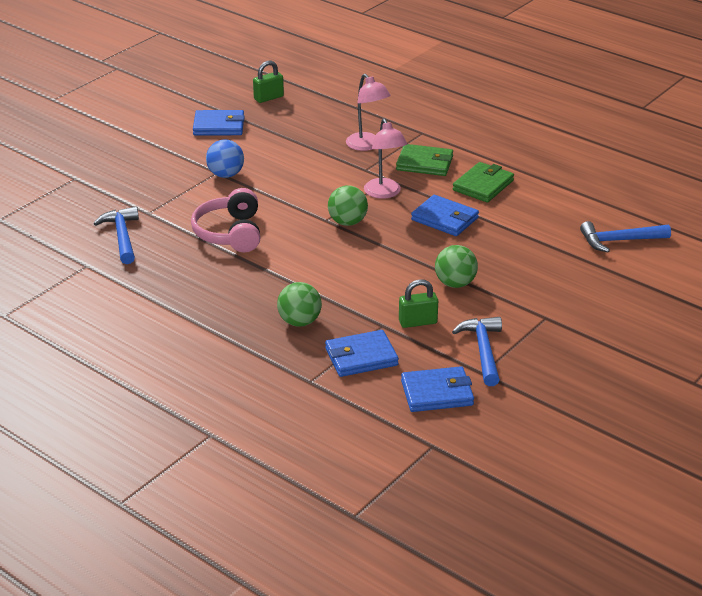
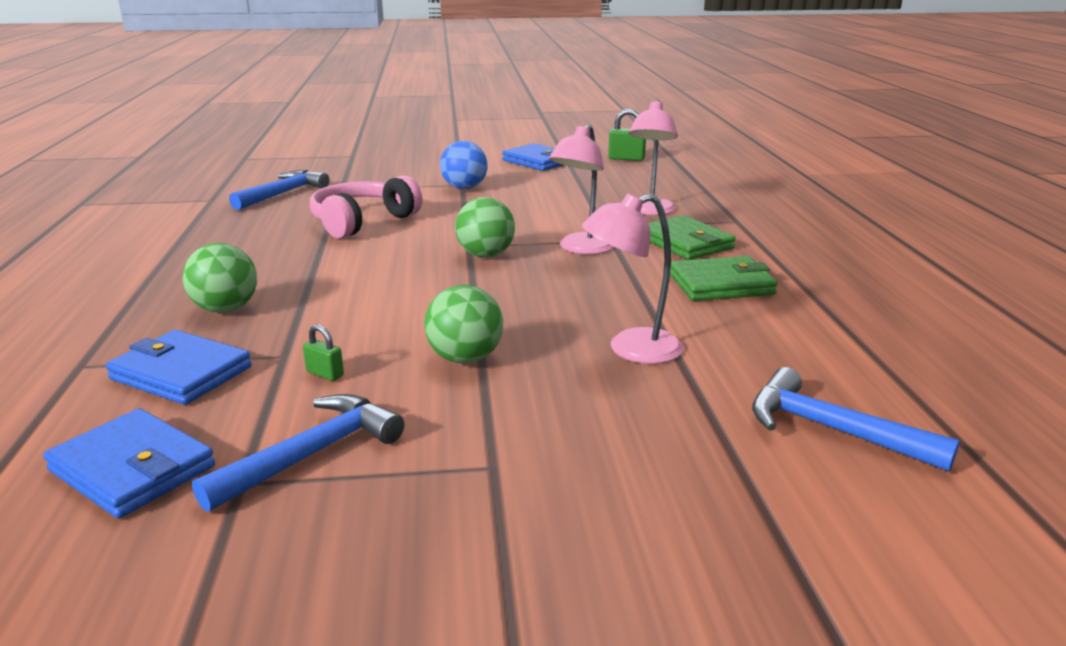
camera: 45 degrees right, 10 degrees down
green padlock [399,279,438,328] -> green padlock [303,324,344,381], size x0.58
blue wallet [411,195,479,236] -> none
none -> pink lamp [582,193,683,364]

